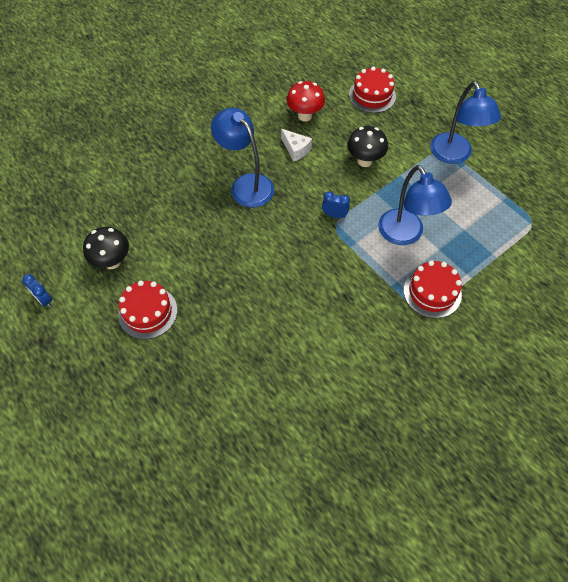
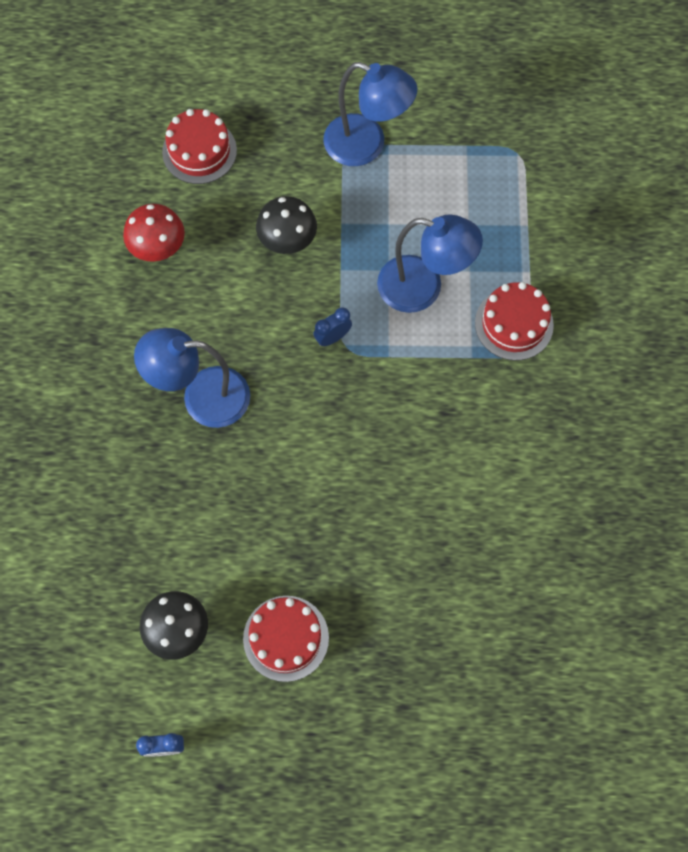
camera: 50 degrees left, 10 degrees up
white cheese [281,129,312,162] -> none

